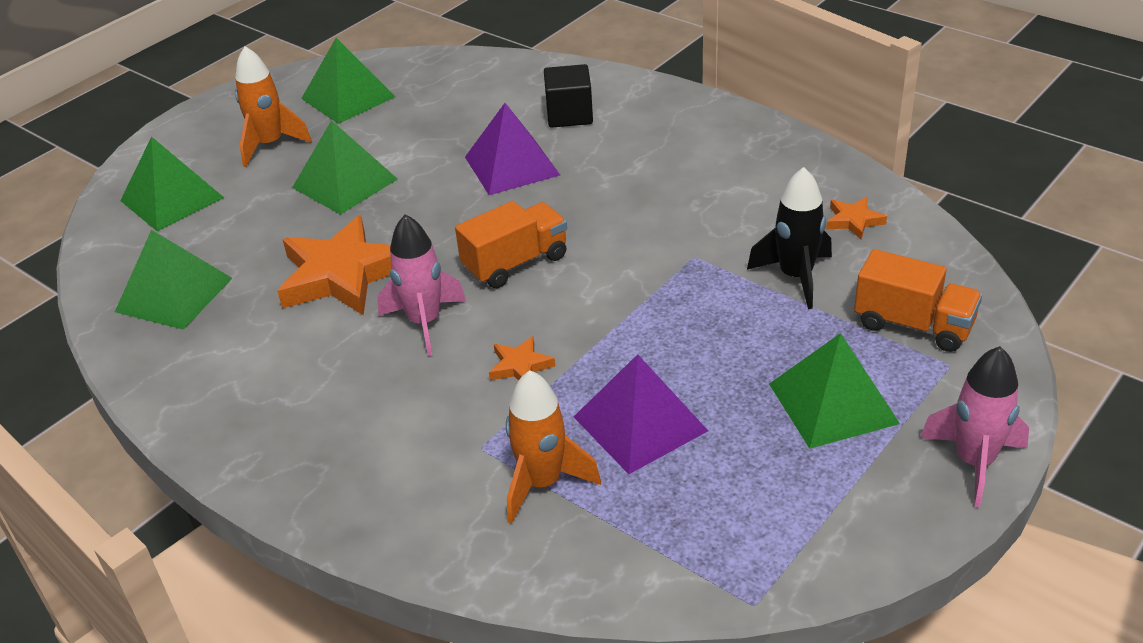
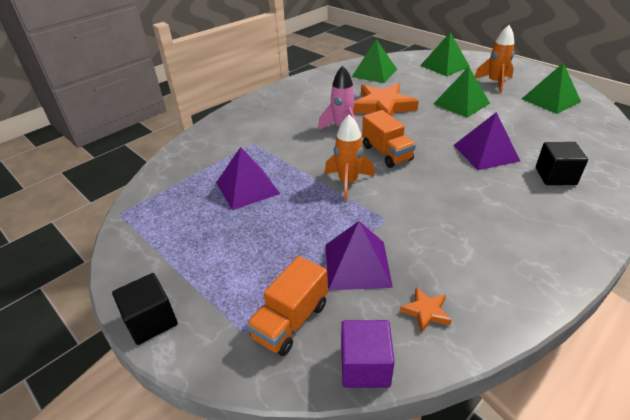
camera: 95 degrees right, 0 degrees up
orange star [489,336,555,381] -> none
orange rocket [506,370,601,524] -> orange rocket moved to [325,114,375,201]
black rocket [747,167,832,309] -> purple pyramid [326,221,393,291]
green pyramid [769,333,900,449] -> none
pink rocket [920,346,1029,508] -> black cube [112,273,178,345]
none -> purple cube [341,320,395,388]

